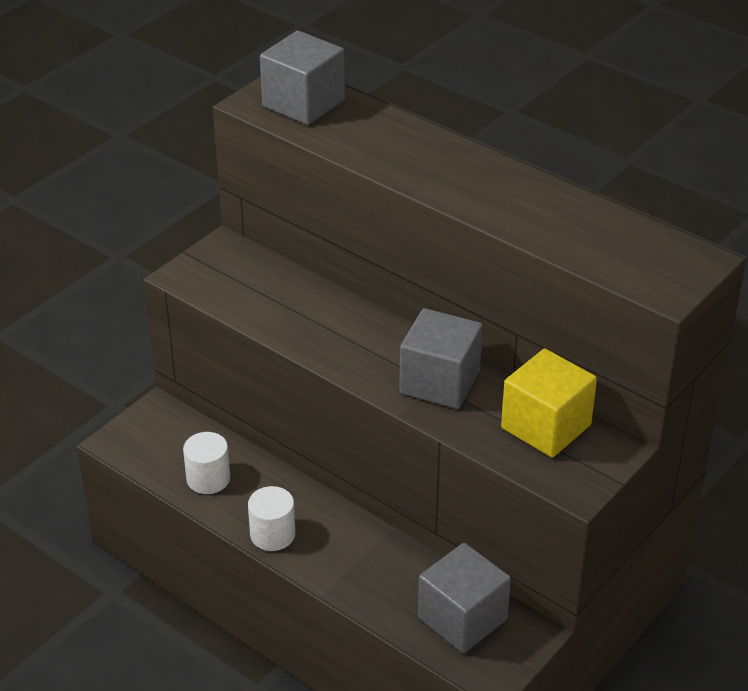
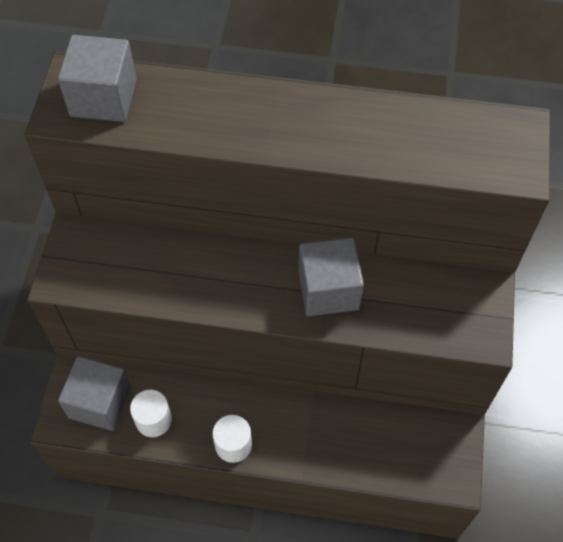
camera: 30 degrees left, 20 degrees up
grey cube [418,543,511,653] -> grey cube moved to [58,356,131,431]
yellow cube [501,348,597,457] -> none

